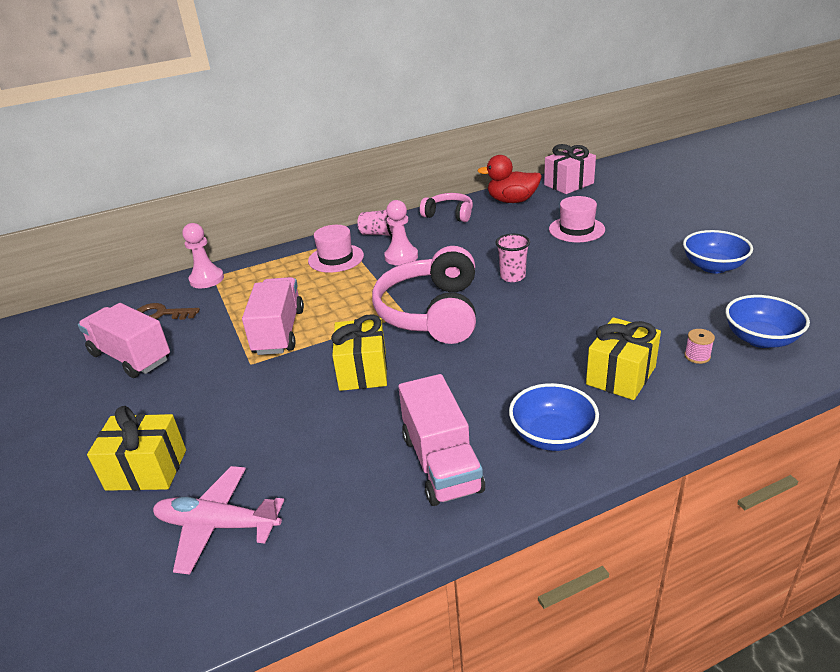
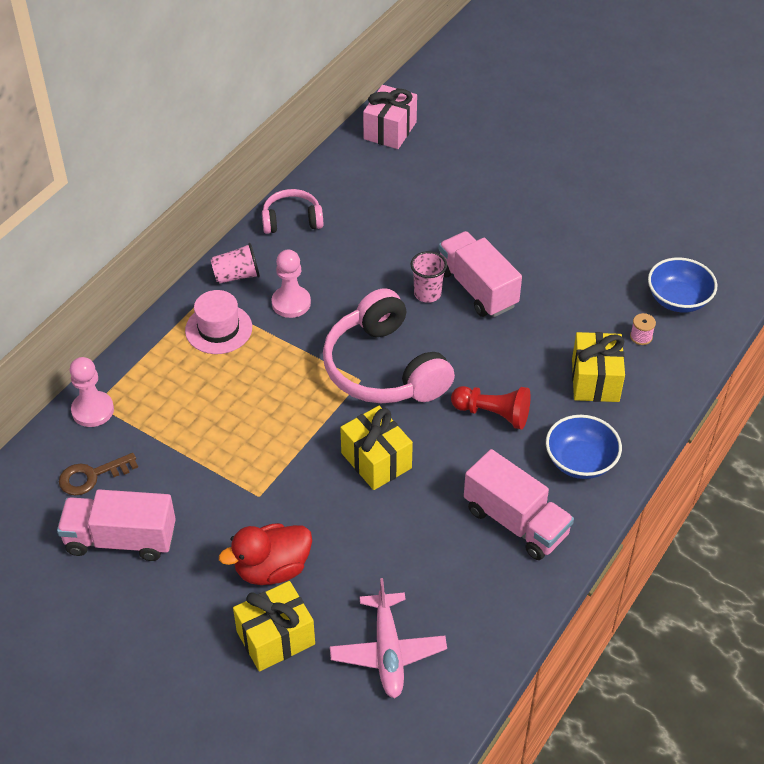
camera: 35 degrees left, 15 degrees up
pink plane [153,466,284,575] -> pink plane turned 75 degrees counterclockwise [330,578,447,698]
pink truck [242,277,304,355] -> pink truck moved to [439,231,522,317]
red duck [477,155,542,203] -> red duck moved to [219,523,312,585]
pink hat [549,196,605,242] -> none
blue bowl [683,230,753,273] -> none
none -> red pawn [451,386,531,429]

